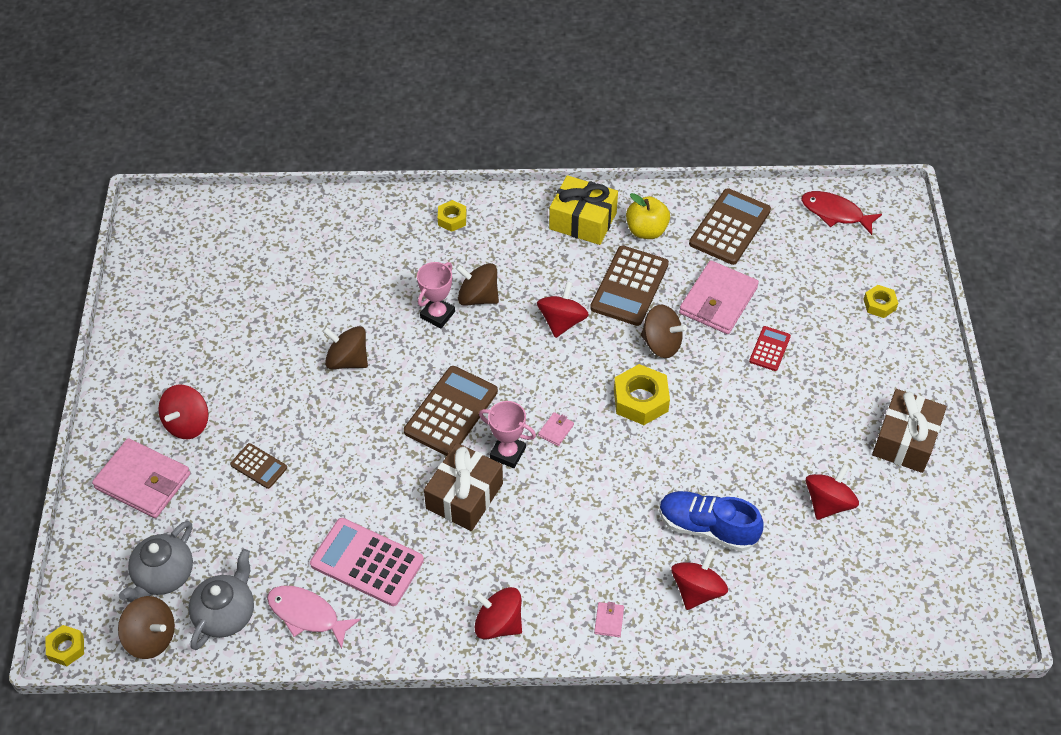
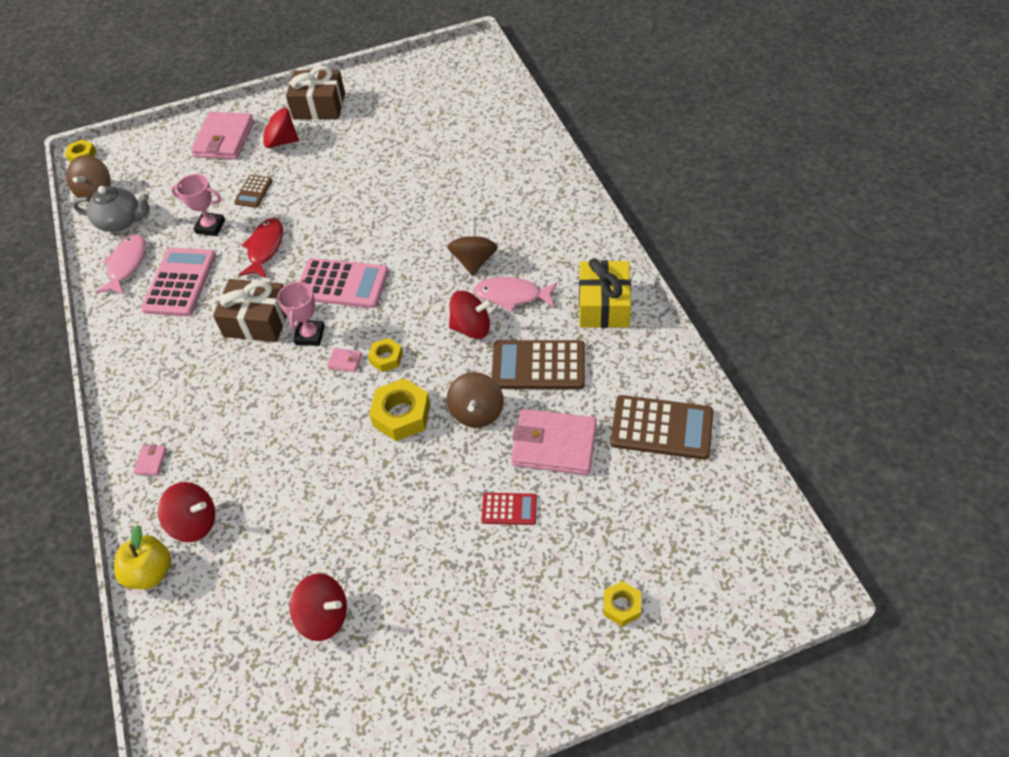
camera: 75 degrees right, 0 degrees up
grey teapot [119,521,193,602] -> none
brown spinning top [322,326,368,369] -> none
brown calculator [404,366,498,456] -> pink calculator [299,258,389,308]
pink trophy [417,262,455,328] -> pink trophy moved to [171,174,225,236]
yellow nut [438,200,467,232] -> yellow nut moved to [368,338,403,372]
red spinning top [473,587,522,640] -> none
pink wallet [594,602,624,637] -> pink wallet turned 75 degrees counterclockwise [133,444,167,475]
yellow apple [626,193,670,239] -> yellow apple moved to [114,525,171,589]
blue shoe [659,491,764,551] -> none
red fish [801,191,882,235] -> red fish moved to [238,218,283,278]
brown gift [872,389,947,473] -> brown gift moved to [286,66,345,119]
none -> pink fish [474,277,557,312]

